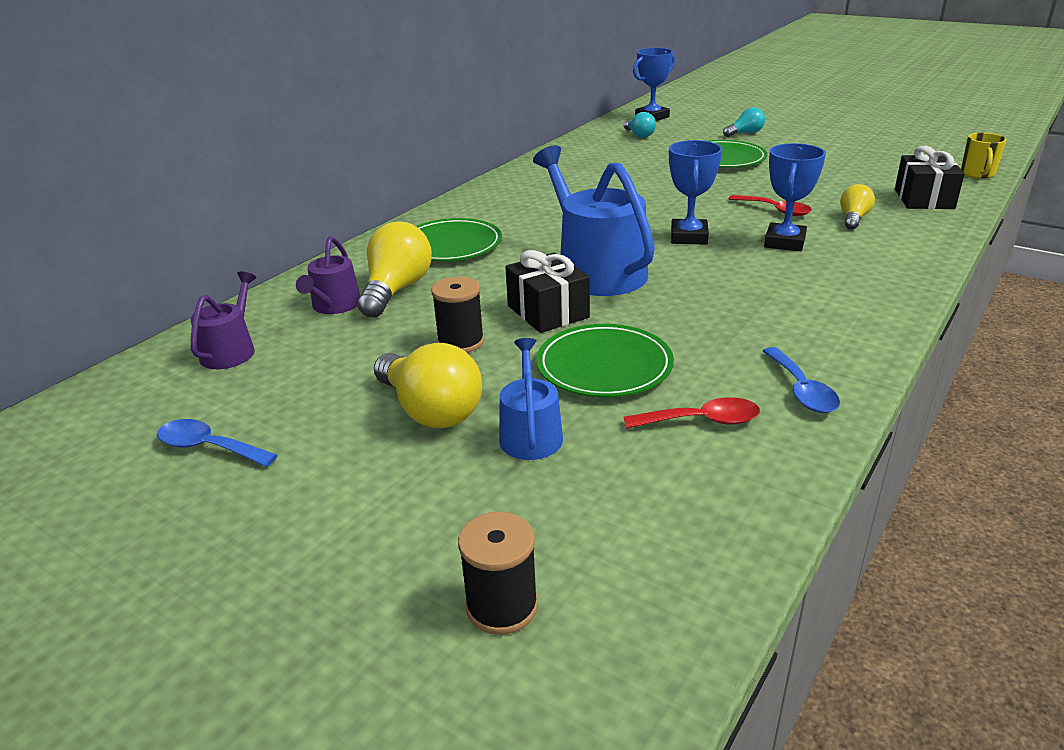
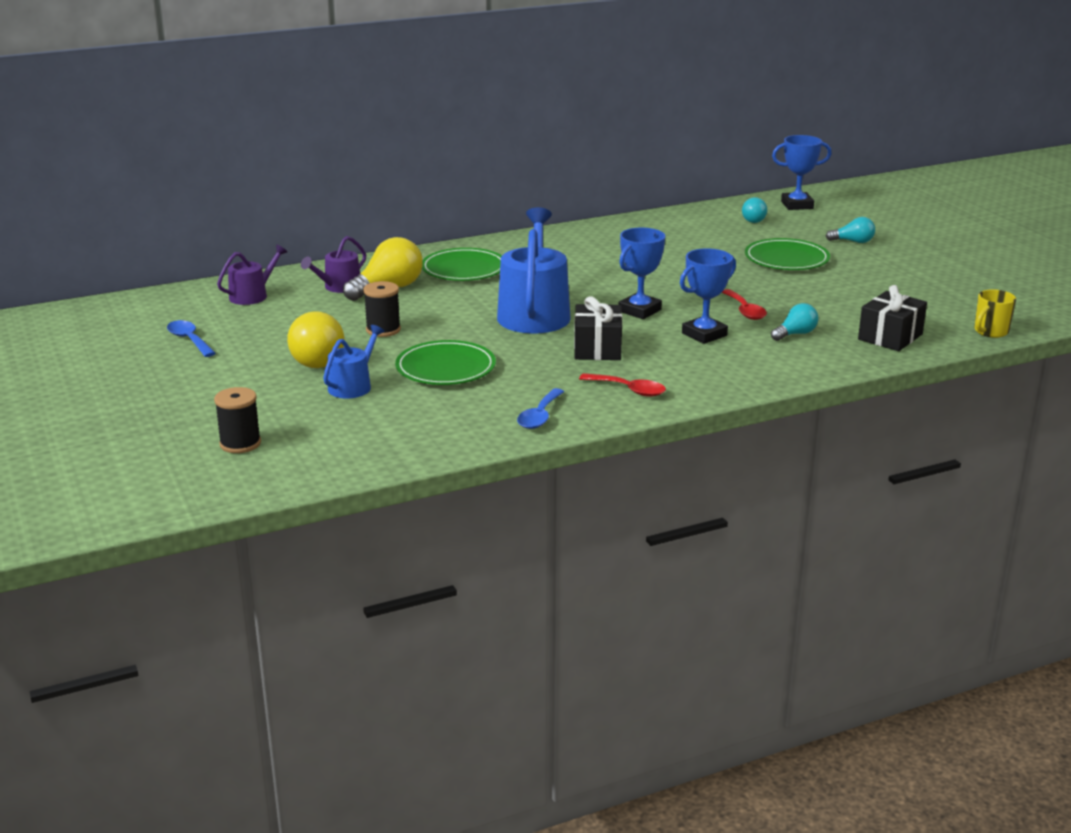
camera: 30 degrees right, 5 degrees down
black gift [505,250,590,333] -> black gift moved to [574,296,622,360]
red spoon [624,397,760,429] -> red spoon moved to [579,373,666,397]
yellow light bulb [840,184,875,229] -> turquoise light bulb [771,303,819,341]

